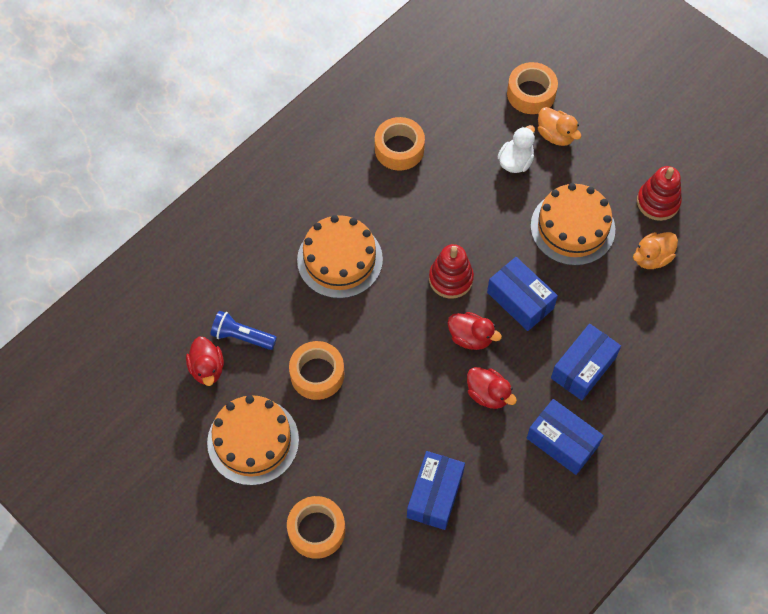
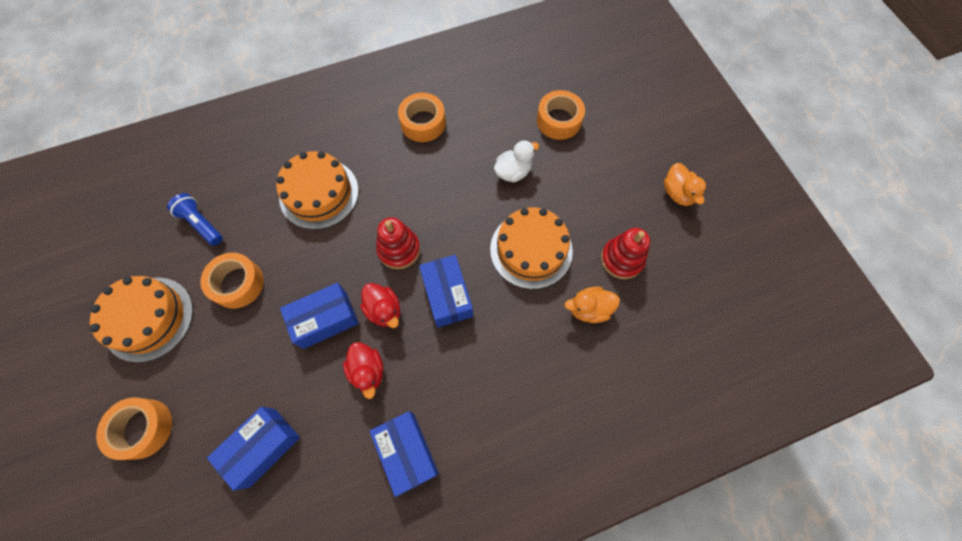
camera: 25 degrees right, 5 degrees up
red duck [186,336,224,386] -> none
orange duck [538,107,582,146] -> orange duck moved to [664,163,706,206]
blue box [551,324,621,400] -> blue box moved to [280,283,359,349]

